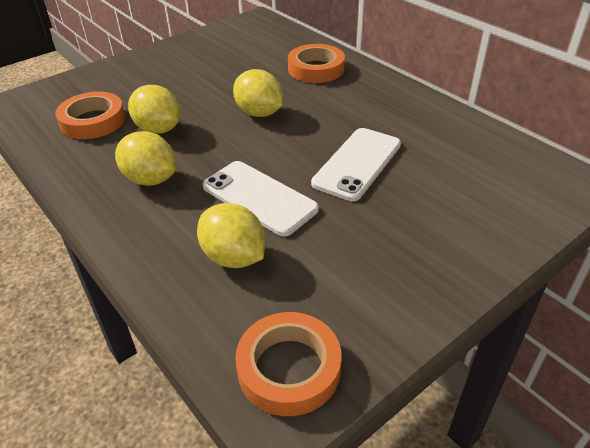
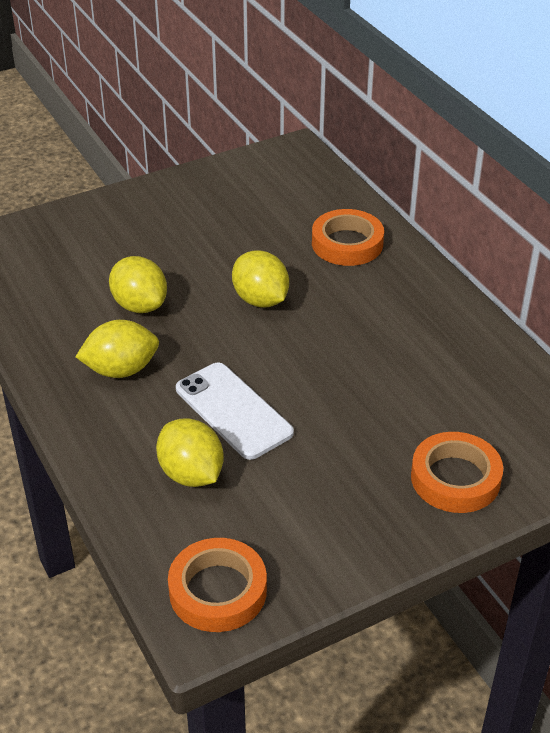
camera: 10 degrees right, 0 degrees up
orange tape [55,92,125,139] -> orange tape moved to [411,432,503,513]
yellow lemon [115,131,176,186] -> yellow lemon turned 60 degrees counterclockwise [76,320,159,378]
white phone [311,128,401,201] -> none

